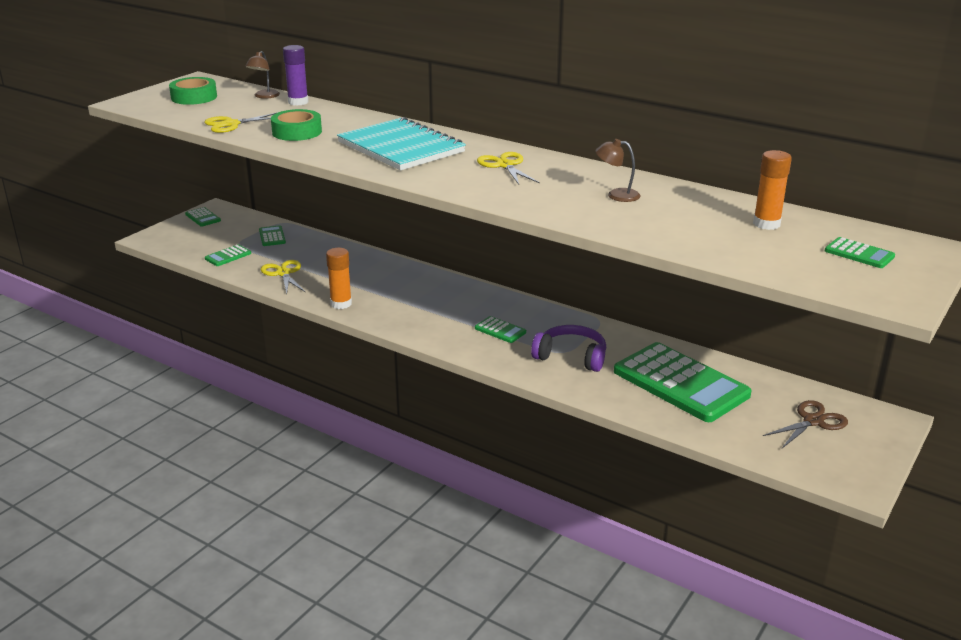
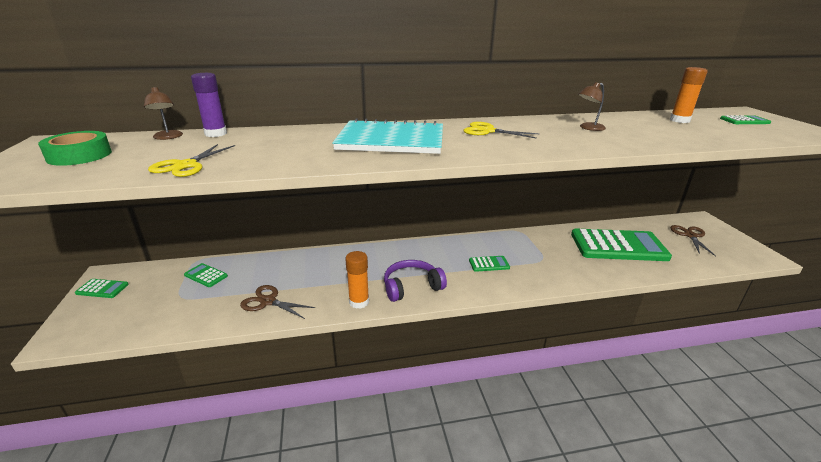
camera: 45 degrees left, 0 degrees up
green calculator [205,244,251,266] -> none
yellow scissors [261,260,305,294] -> brown scissors [240,285,316,319]
green tape [271,109,322,141] -> none
purple headphones [531,325,606,372] -> purple headphones moved to [384,260,447,302]

